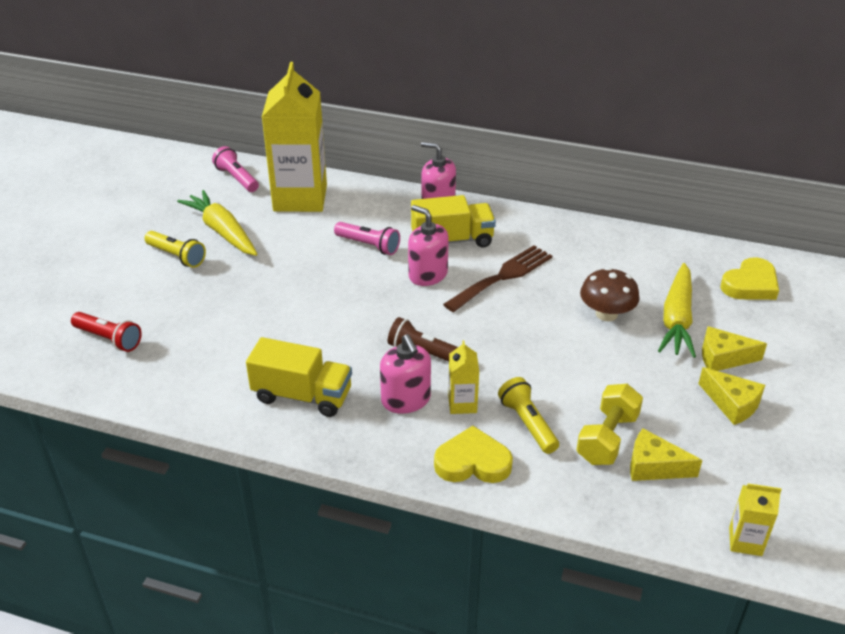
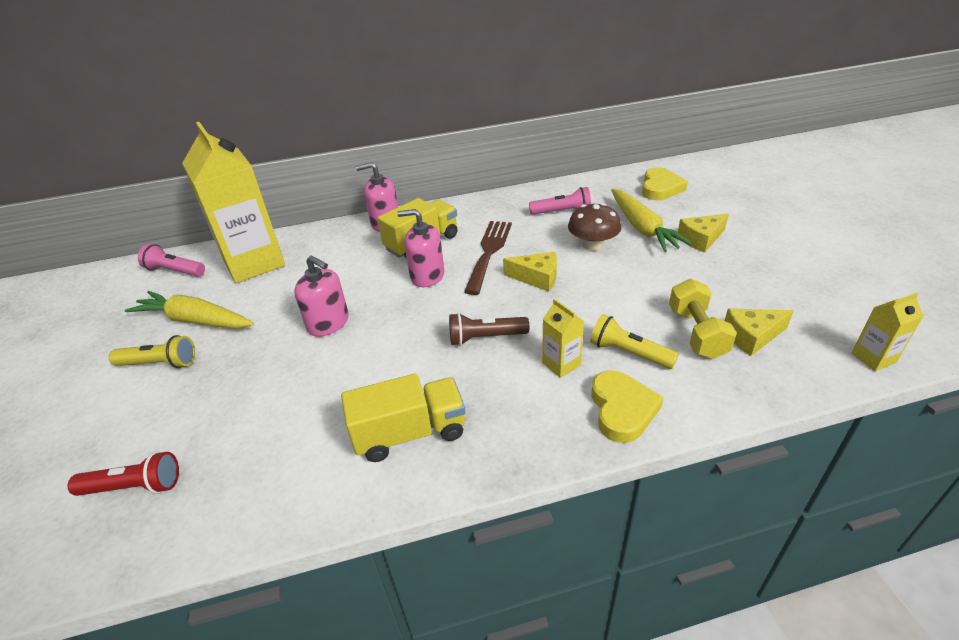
camera: 30 degrees left, 0 degrees up
pink flashlight [334,222,400,255] -> pink flashlight moved to [529,187,591,215]
pink soap dispenser [380,334,431,414] -> pink soap dispenser moved to [294,255,349,337]
yellow heart [434,426,513,483] -> yellow heart turned 120 degrees clockwise [591,370,664,443]
yellow cheese [698,367,765,425] -> yellow cheese moved to [503,252,557,292]

